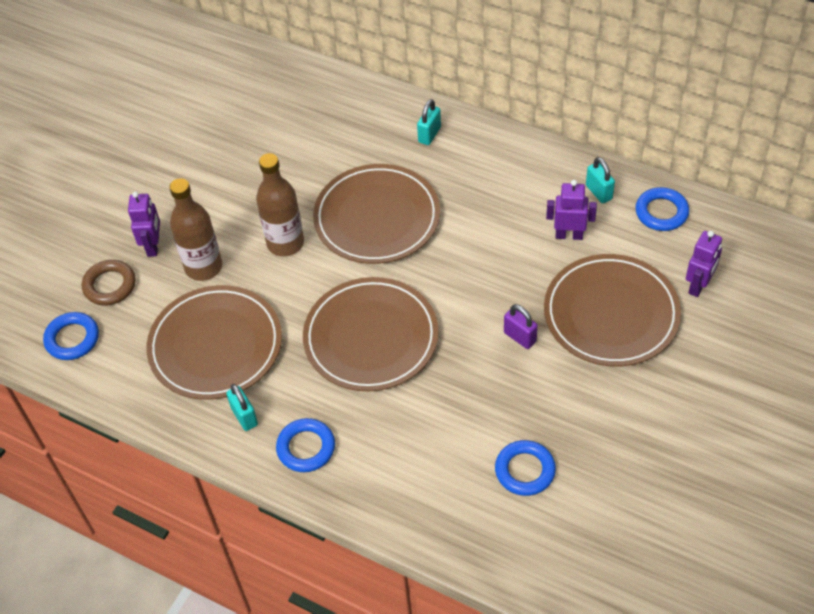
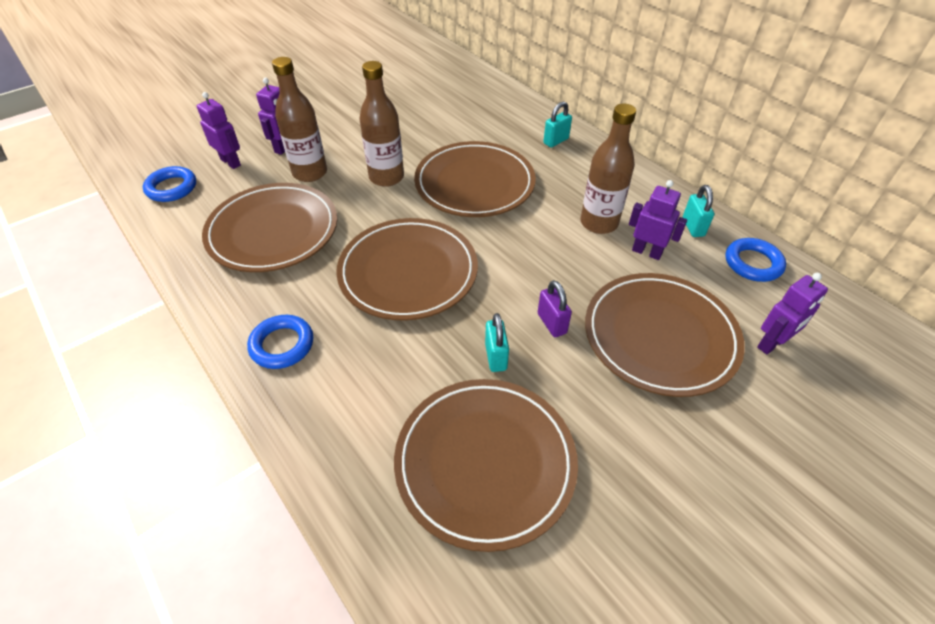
camera: 20 degrees right, 5 degrees down
brown ring [82,260,136,306] -> purple robot [197,92,241,169]
turquoise padlock [226,384,258,431] -> turquoise padlock moved to [485,313,509,372]
blue ring [495,440,556,496] -> brown plate [394,379,578,552]
none -> brown bottle [580,103,636,234]

